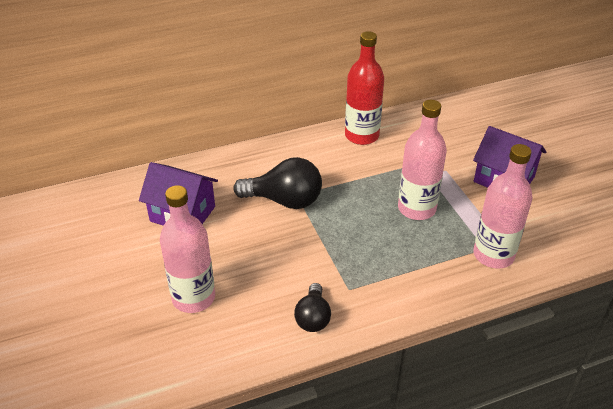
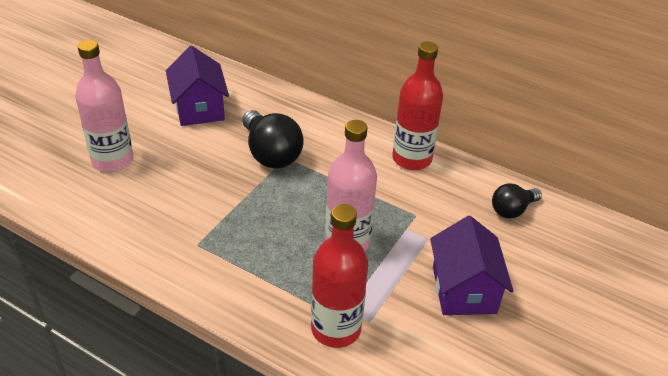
camera: 50 degrees right, 0 degrees up
black light bulb [294,283,331,332] -> black light bulb moved to [492,183,542,219]
pink bottle [473,144,532,269] -> red bottle [311,204,368,348]

